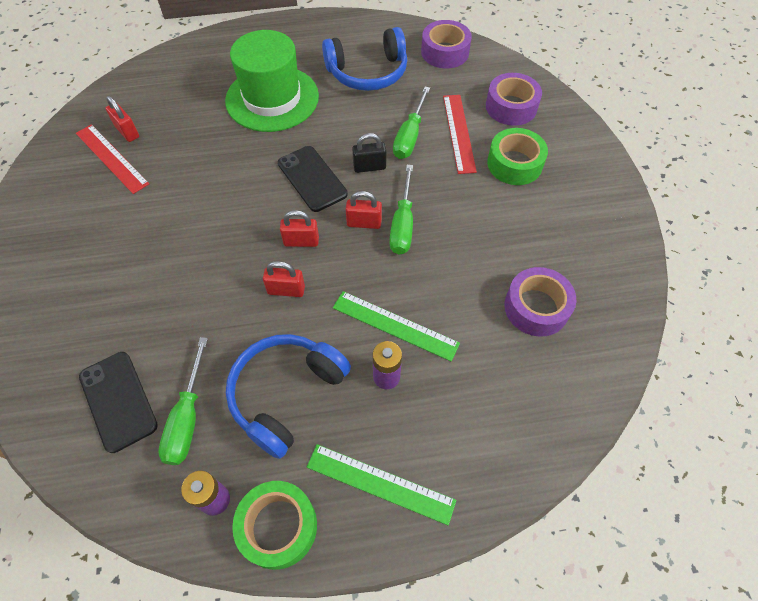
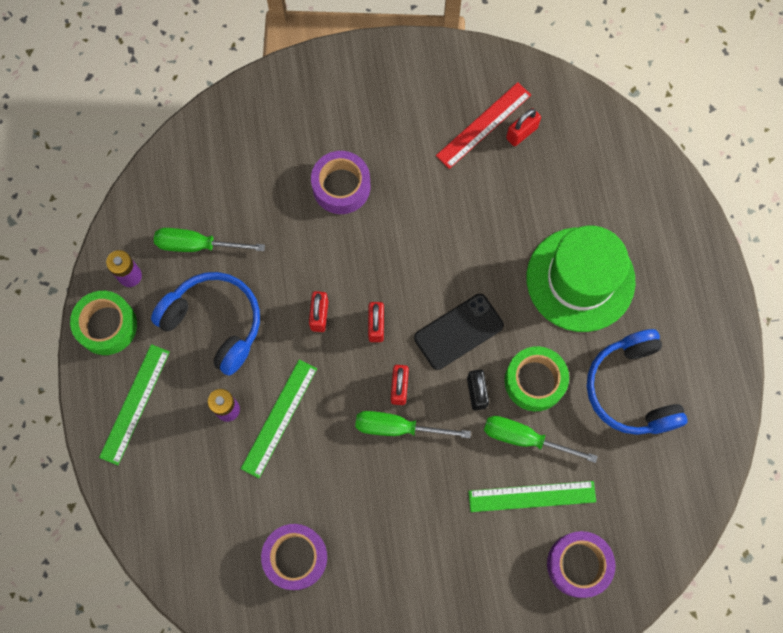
camera: 90 degrees right, 15 degrees up
black phone [79,352,158,453] -> none
purple tape [421,20,472,68] -> purple tape moved to [311,151,370,214]
red ruler [443,95,477,174] -> green ruler [468,481,596,512]
green tape [487,128,548,185] -> green tape moved to [505,346,569,411]

